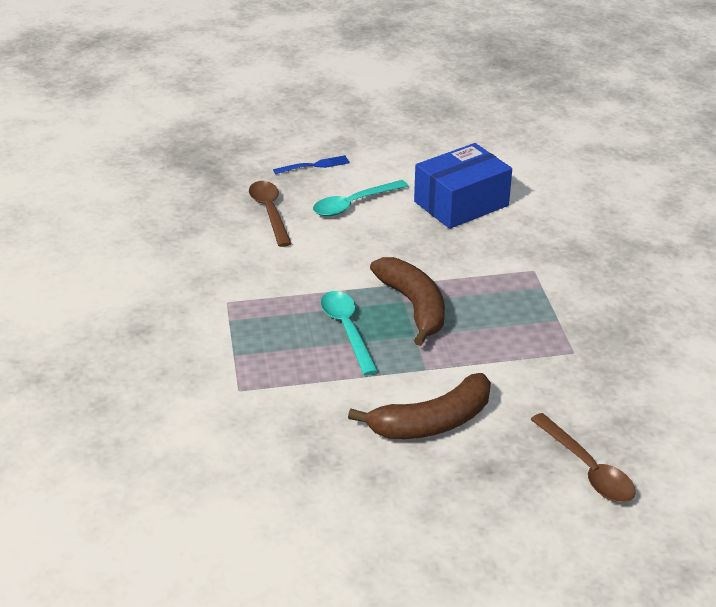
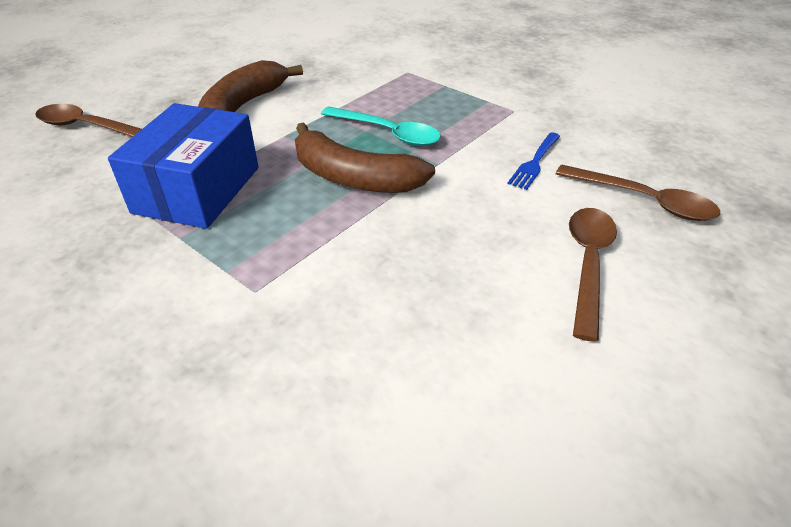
camera: 140 degrees right, 5 degrees up
blue fork [273,155,350,174] -> blue fork moved to [507,133,560,190]
turquoise spoon [313,180,408,216] -> brown spoon [569,208,617,342]
blue box [414,143,512,229] -> blue box moved to [108,103,259,229]

